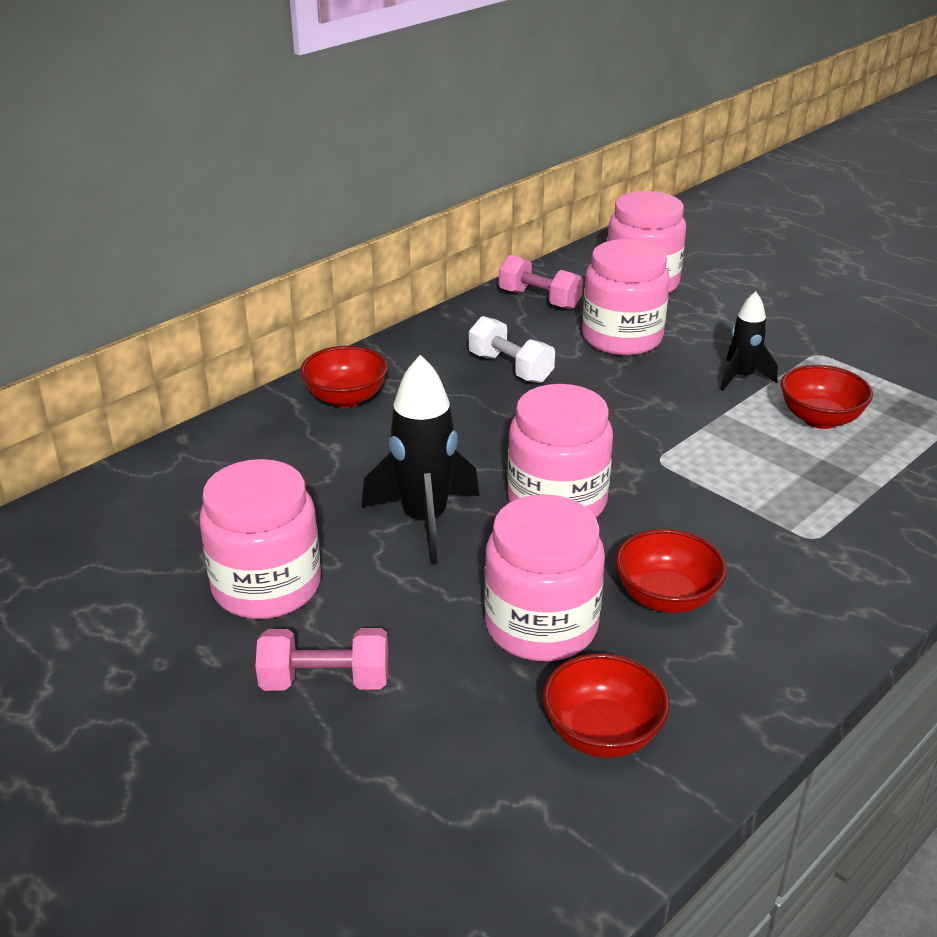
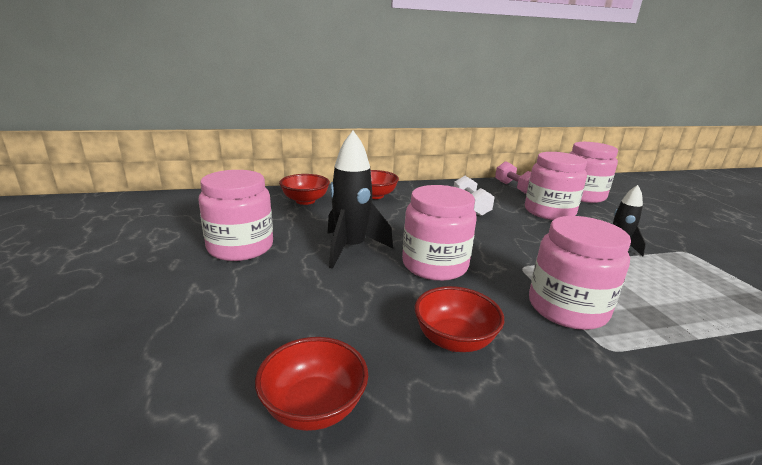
camera: 30 degrees right, 10 degrees down
pink dumbbell [255,628,388,691] -> none
pink jar [484,494,605,661] -> pink jar moved to [529,216,631,330]
red bowl [781,365,873,429] -> red bowl moved to [279,174,330,205]

